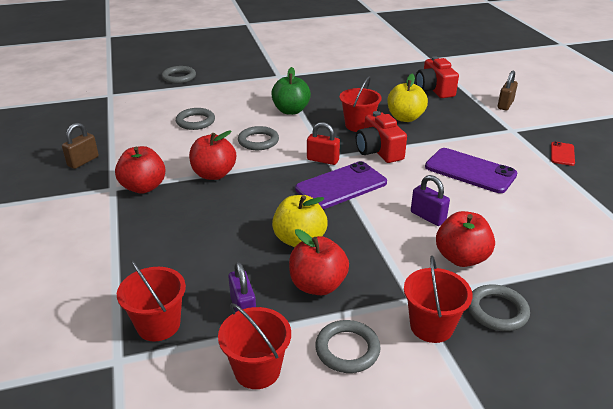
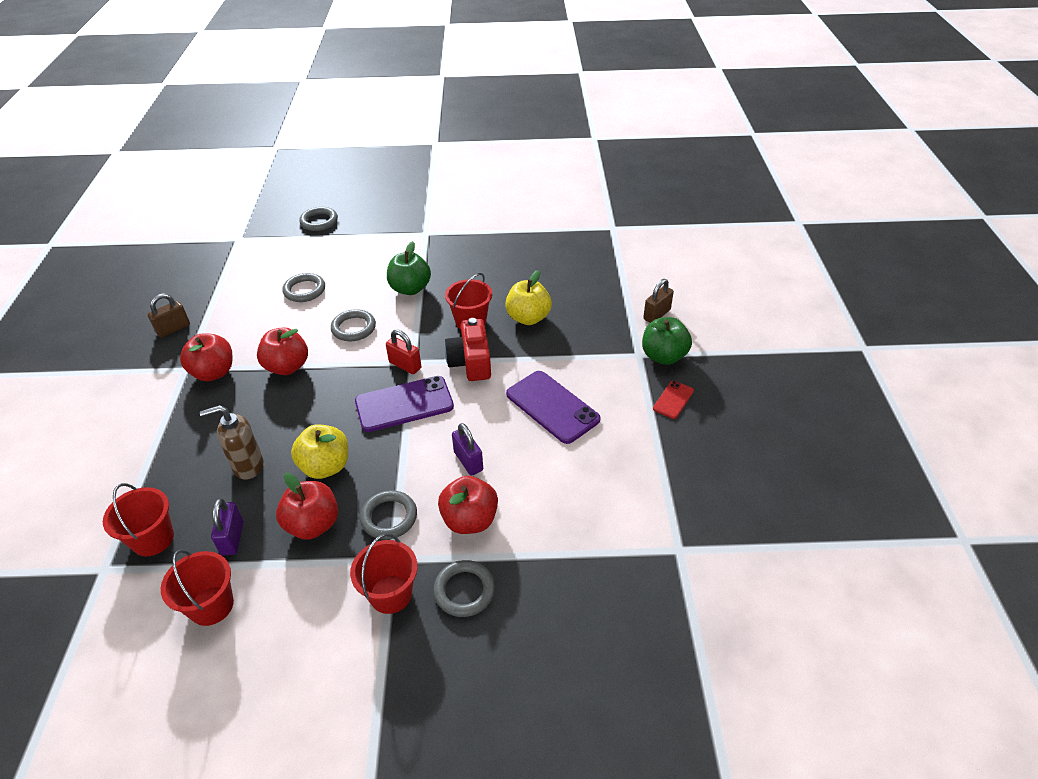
camera: 15 degrees right, 10 degrees up
grey ring [315,320,381,373] -> grey ring moved to [360,490,417,540]
red camera [416,56,459,98] -> none
none -> brown soap dispenser [200,405,264,480]
none -> green apple [642,317,692,365]

